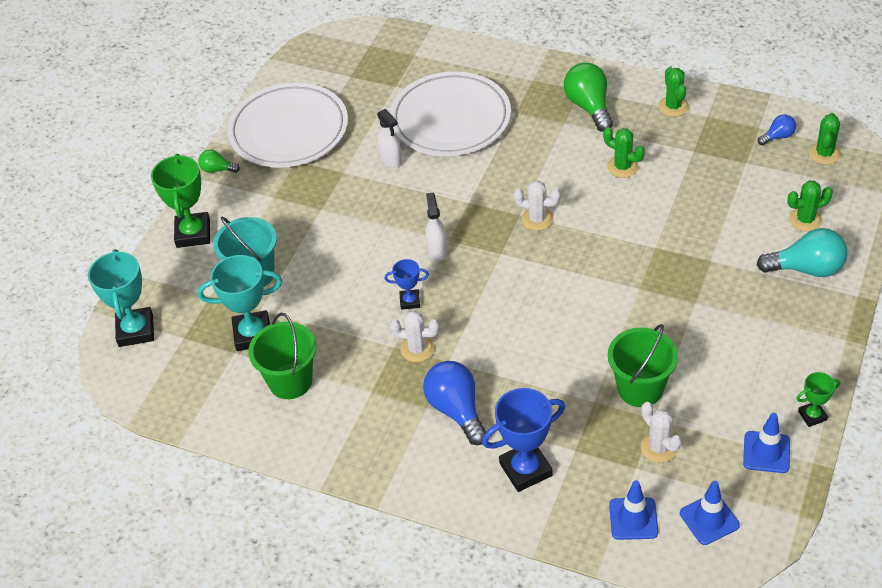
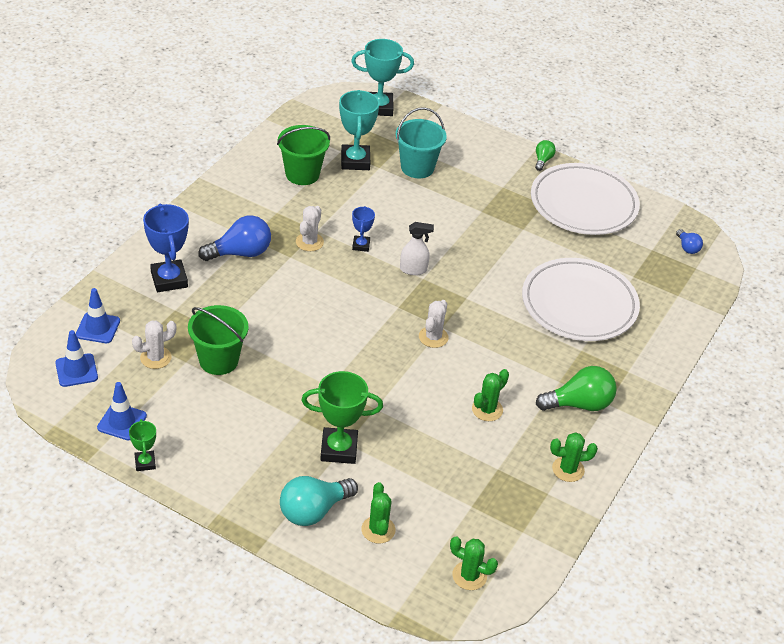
camera: 90 degrees right, 5 degrees down
green trophy [151,154,210,248] -> green trophy moved to [301,371,383,464]
white spray bottle [377,109,402,168] -> none
turquoise light bulb [757,228,847,277] -> turquoise light bulb turned 45 degrees clockwise [280,476,358,526]
blue light bulb [758,114,796,145] -> blue light bulb moved to [676,229,703,254]

